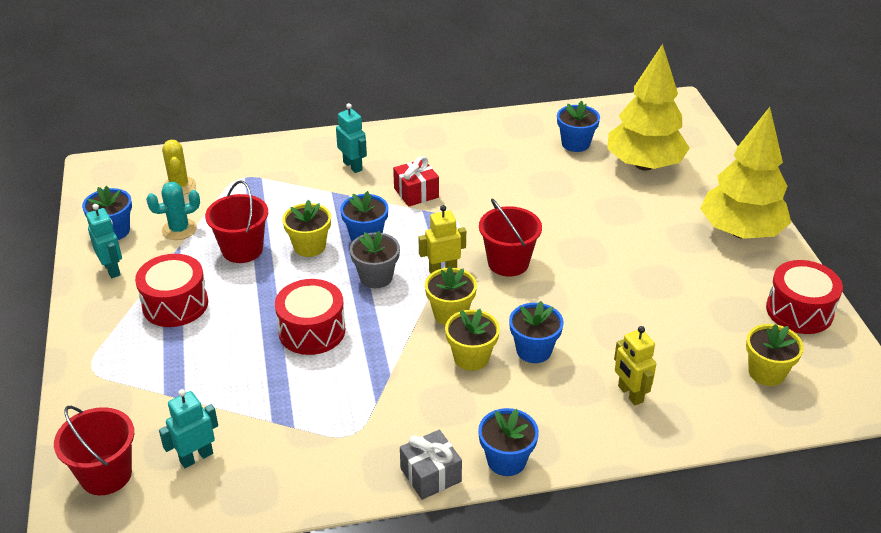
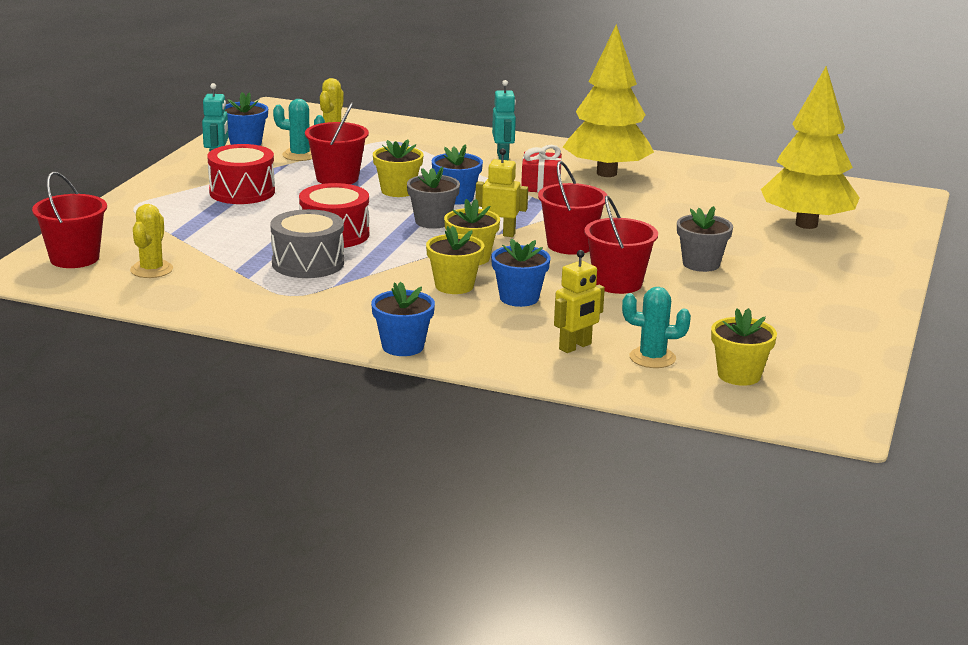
camera: 30 degrees right, 15 degrees down
turquoise robot [159,389,218,468] -> yellow cactus [130,204,173,278]
grey gift [400,430,462,500] -> none
blue flower pot [557,101,600,152] -> none
yellow robot [614,326,656,405] -> yellow robot turned 135 degrees counterclockwise [554,250,605,353]
yellow tree [700,107,791,239] -> yellow tree moved to [563,24,654,177]
red drum [766,260,843,334] -> none
none -> grey drum [270,209,344,278]
none -> red bucket [584,196,658,294]
none -> turquoise cactus [622,287,691,368]
none -> grey flower pot [677,206,733,272]

